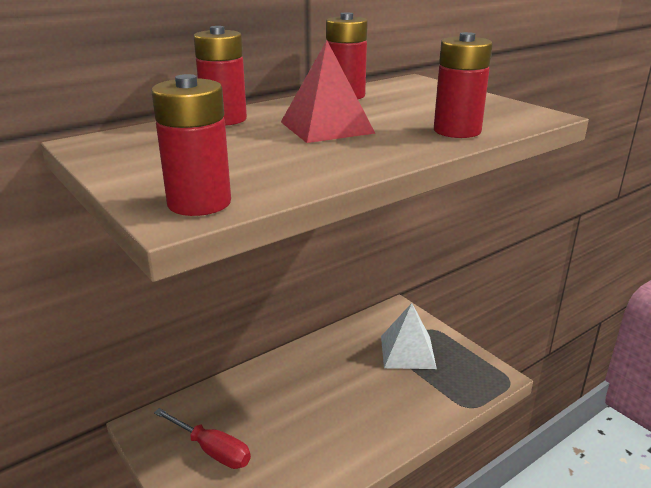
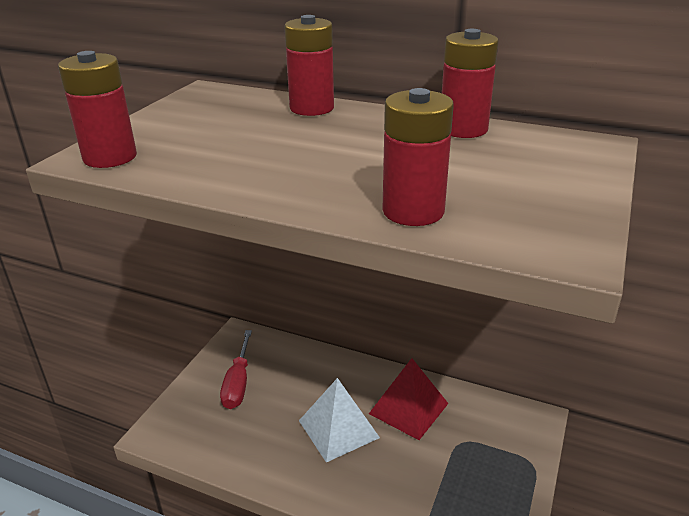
camera: 60 degrees right, 5 degrees up
red pyramid [281,40,375,143] -> red pyramid moved to [369,358,449,440]
white pyramid [381,303,437,369] -> white pyramid moved to [299,378,380,462]

